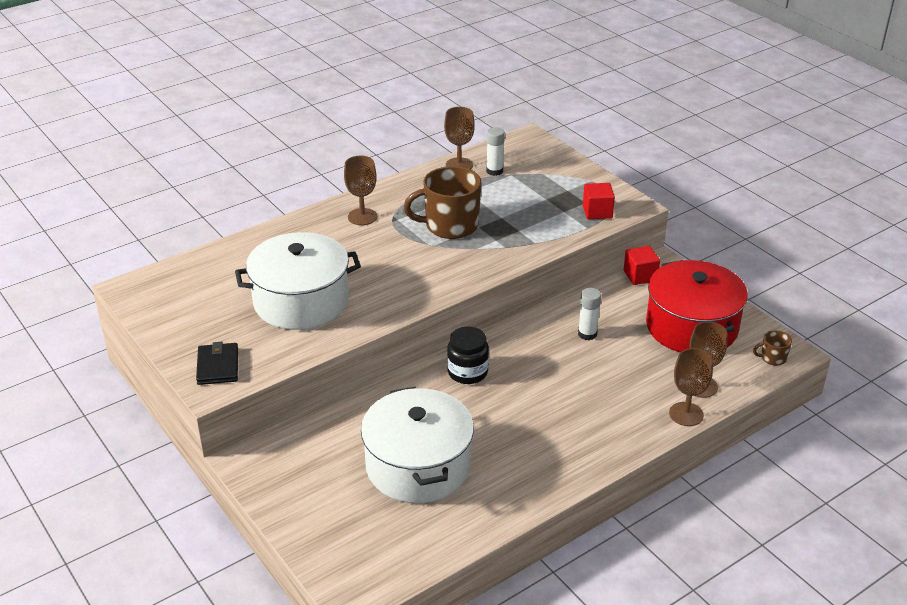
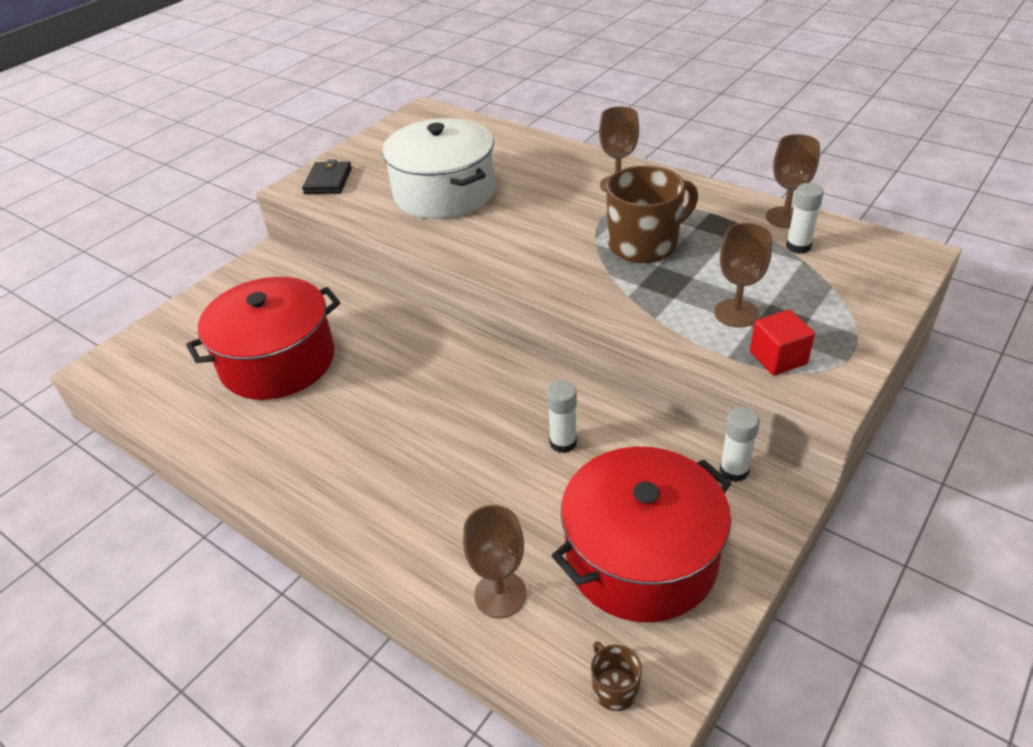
camera: 75 degrees right, 5 degrees up
black wallet [196,342,238,385] -> black wallet turned 60 degrees counterclockwise [302,159,352,194]
white pot [361,387,474,503] -> red pot [186,277,340,400]
brown mug [404,166,481,239] -> brown mug turned 90 degrees clockwise [606,166,698,263]
black jar [447,327,489,384] -> none
red cube [624,246,660,285] -> white glue stick [719,407,760,482]
brown goblet [669,348,713,426] -> brown goblet moved to [714,223,772,327]

